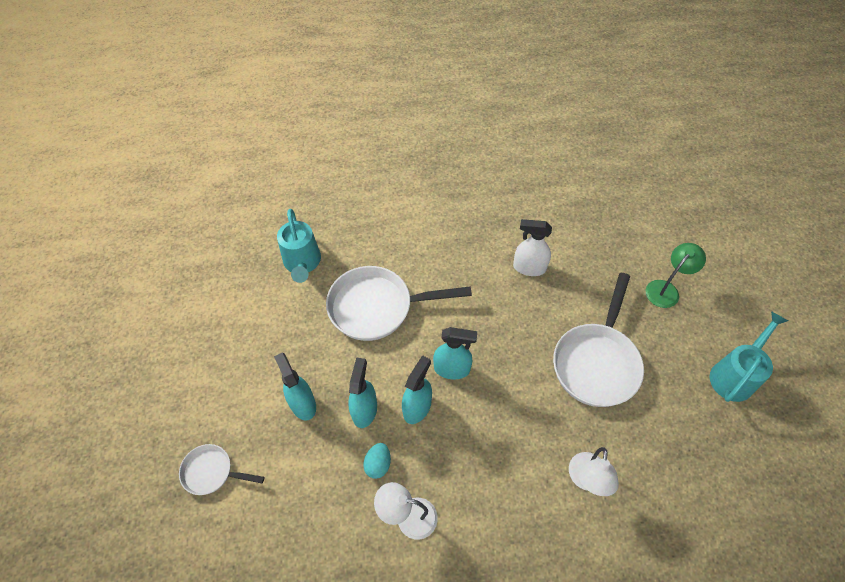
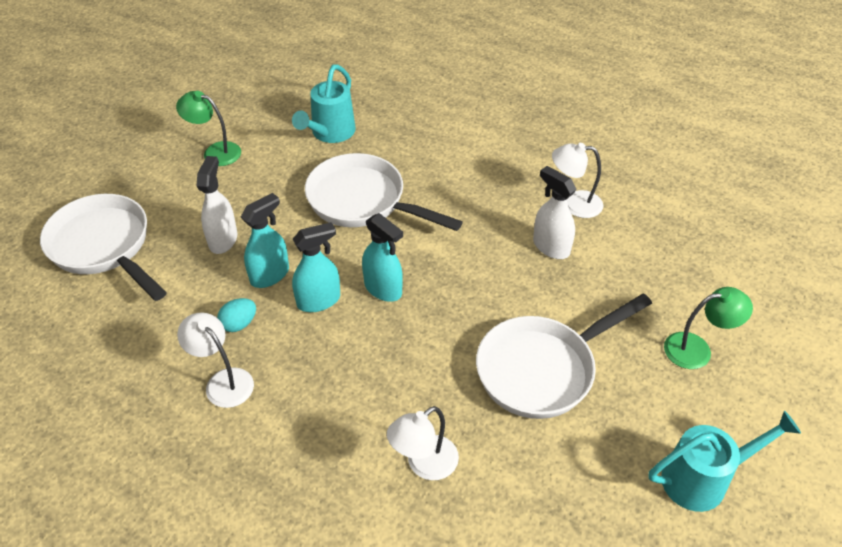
camera: 35 degrees right, 10 degrees down
white pan [179,444,264,495] -> white pan [40,194,167,301], size x1.91
turquoise spray bottle [274,352,316,420] -> white spray bottle [197,156,237,254]
none -> green lamp [176,91,241,166]
none -> white lamp [552,143,603,218]

